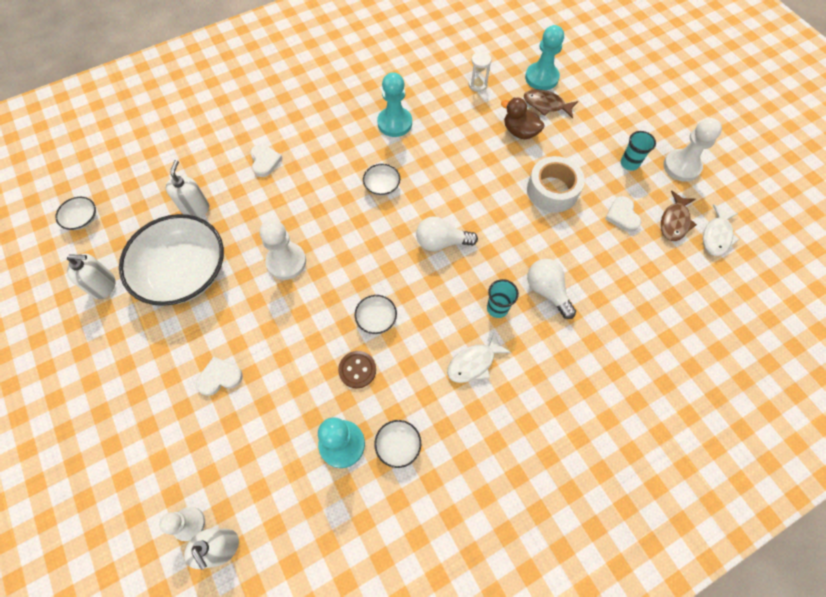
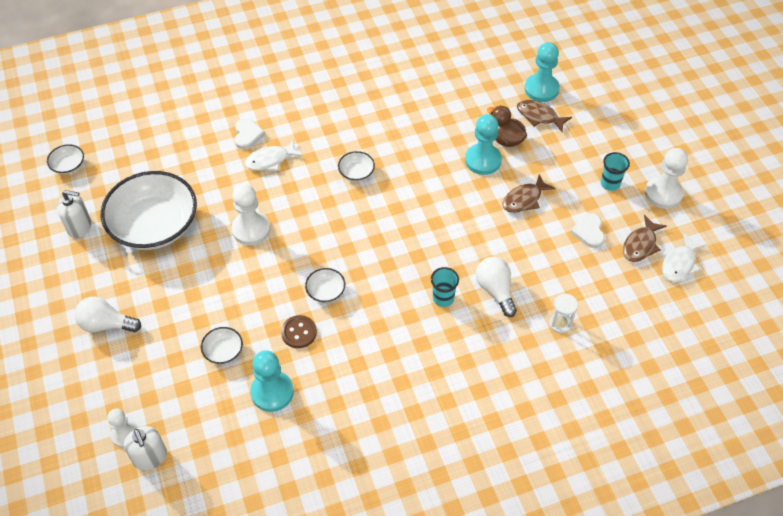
camera: 10 degrees right, 10 degrees down
white soap dispenser [166,160,209,217] -> none
white heart [196,357,243,396] -> none
white bowl [374,420,421,468] -> white bowl moved to [201,327,243,364]
turquoise pawn [377,72,412,137] -> turquoise pawn moved to [465,114,502,175]
white light bulb [416,217,478,252] -> white light bulb moved to [75,297,141,332]
white fish [447,332,511,383] -> white fish moved to [245,140,303,171]
white hourglass [469,52,491,92] -> white hourglass moved to [549,294,578,334]
white tape [527,156,585,213] -> brown fish [503,174,556,213]

